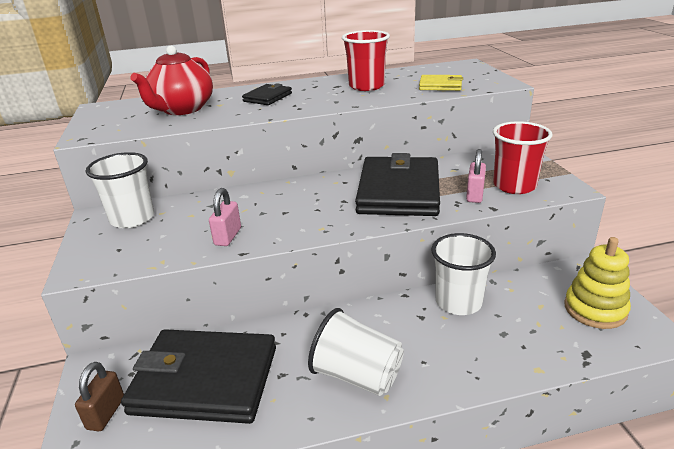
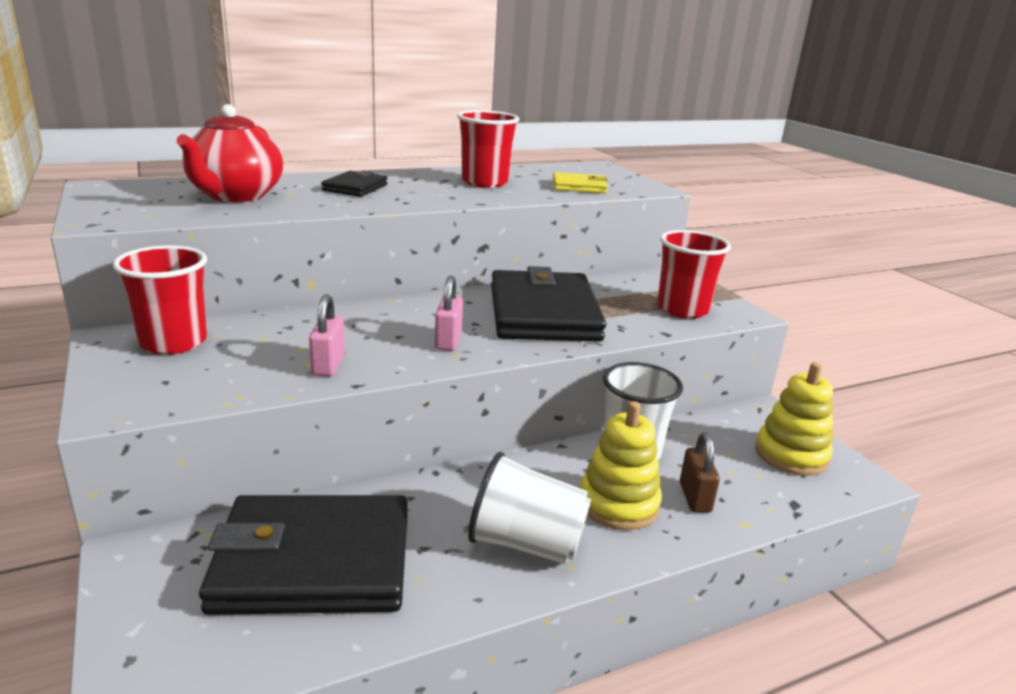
camera: 15 degrees left, 5 degrees down
brown padlock [75,362,124,431] -> brown padlock moved to [680,432,720,513]
white cup [86,152,154,228] -> red cup [113,245,207,355]
pink padlock [466,149,486,203] -> pink padlock moved to [435,276,463,351]
none -> yellow stacking toy [580,401,662,530]

